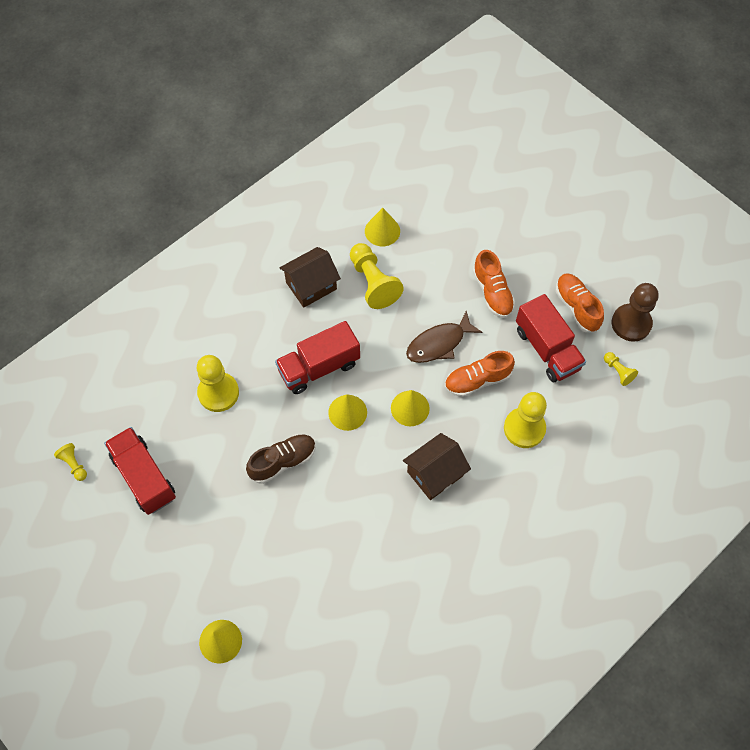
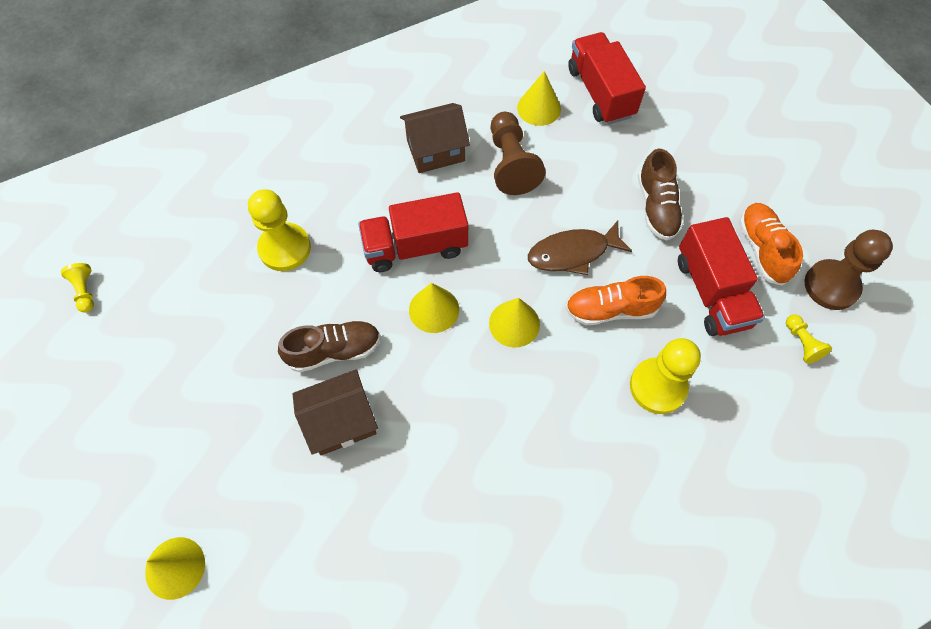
camera: 15 degrees right, 0 degrees up
red truck [104,427,176,515] -> red truck moved to [568,32,646,124]
yellow pawn [350,243,404,309] -> brown pawn [491,112,546,195]
brown house [403,433,471,500] -> brown house moved to [292,370,378,456]
orange shoe [473,250,515,318] -> brown shoe [638,149,684,241]

